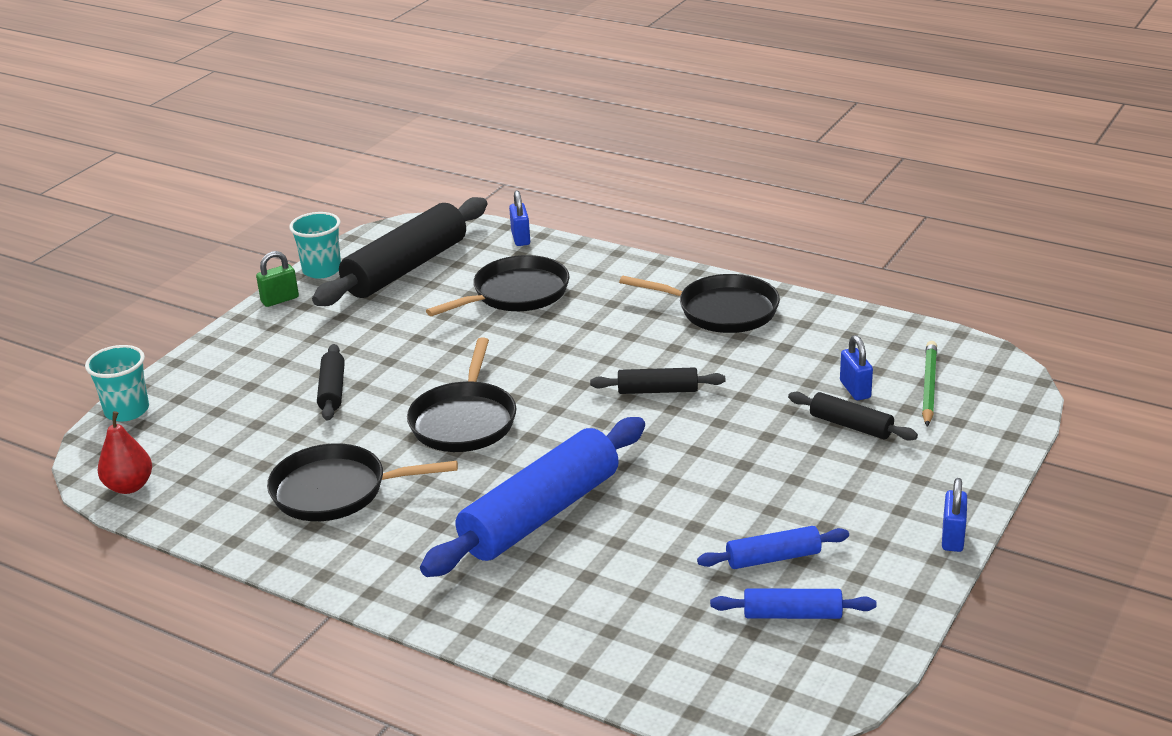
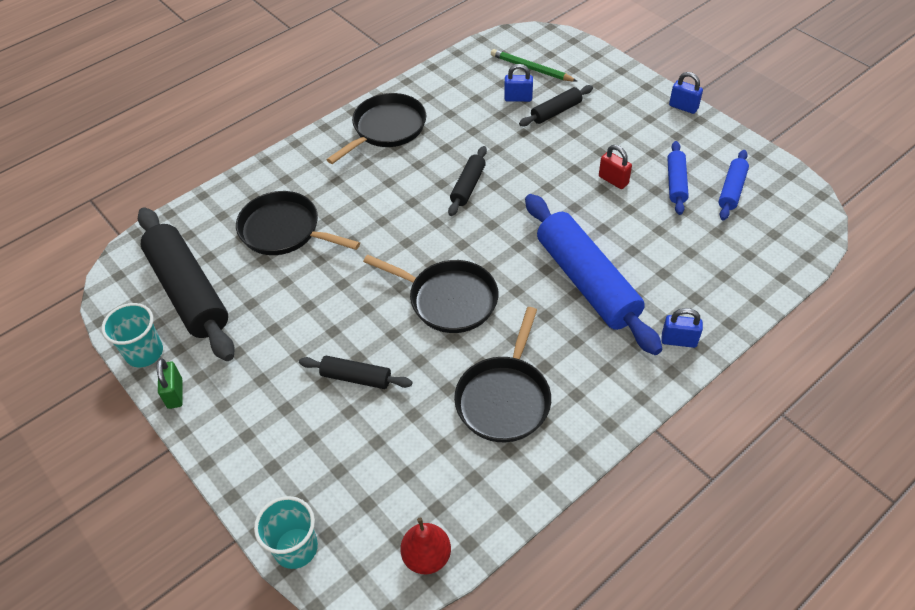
camera: 70 degrees left, 20 degrees up
black pan [426,255,570,316] -> black pan turned 45 degrees counterclockwise [236,191,360,255]
blue padlock [509,190,530,246] -> blue padlock moved to [662,308,703,348]
none -> red padlock [599,145,632,189]

